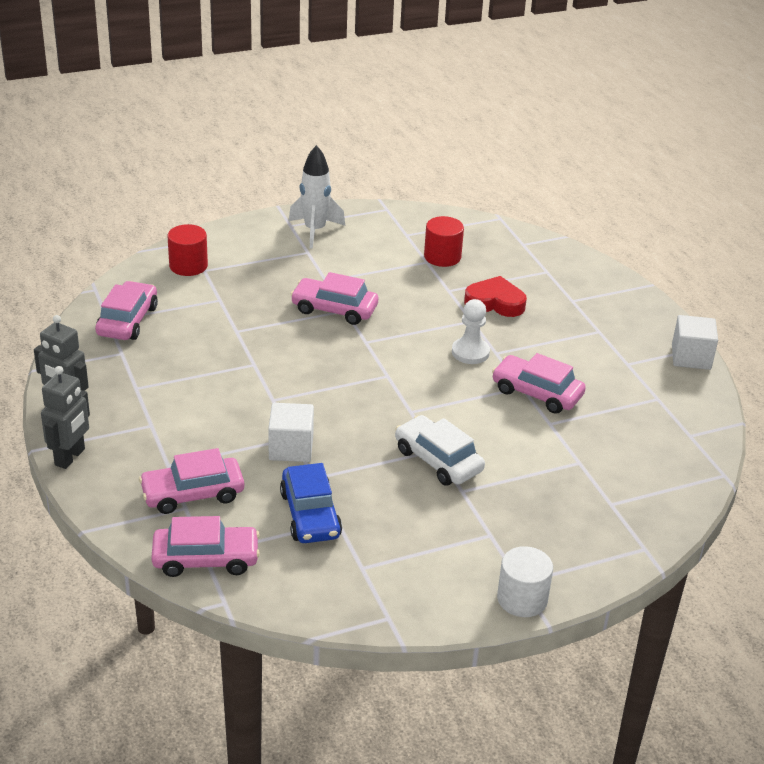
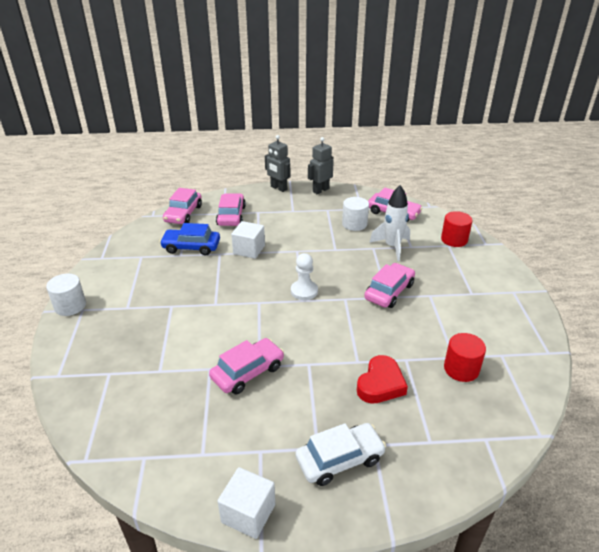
camera: 110 degrees right, 0 degrees up
white rocket [289,145,345,249] -> white rocket moved to [369,185,410,261]
white car [395,415,485,486] -> white car moved to [295,423,386,486]
white pawn [452,299,490,364] -> white pawn moved to [291,253,318,300]
none -> white cylinder [342,197,369,231]

